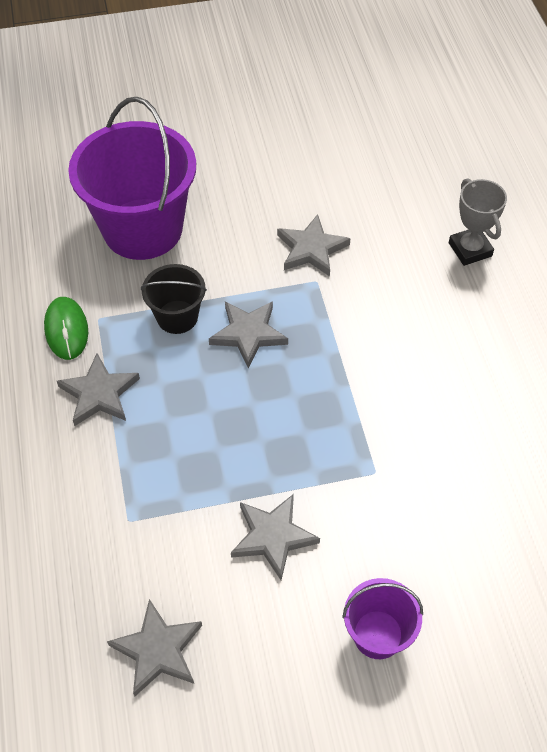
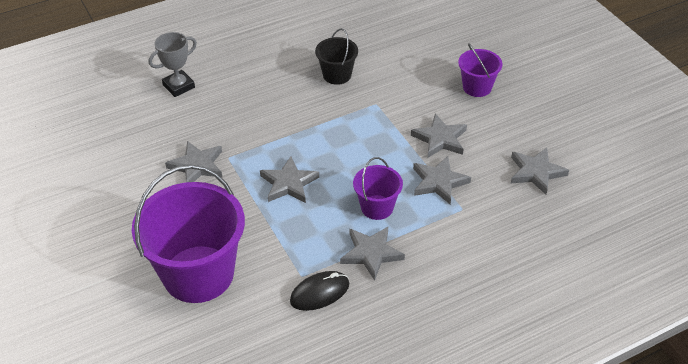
camera: 105 degrees left, 10 degrees down
green mouse [44,297,88,360] -> black mouse [290,271,349,311]
black bucket [141,264,207,334] -> black bucket moved to [315,28,358,85]
none -> purple bucket [353,157,403,220]
none -> grey star [413,156,471,204]

